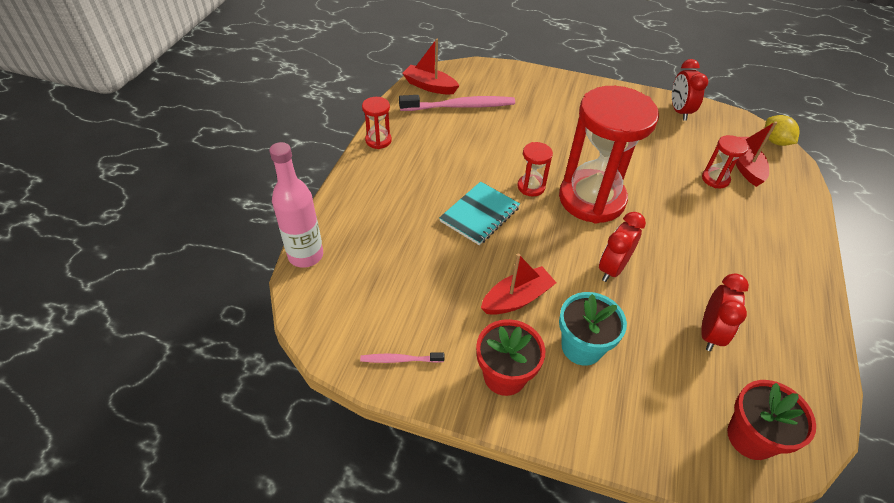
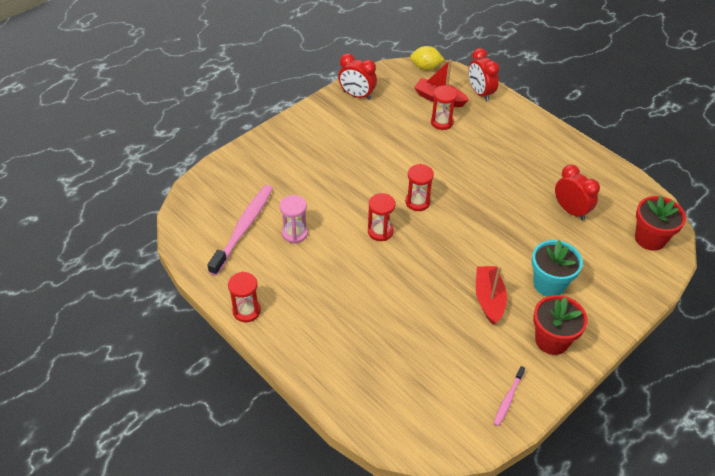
camera: 60 degrees left, 0 degrees up
pink bottle [269,142,323,268] -> none
red boat [402,39,459,95] -> none
turquoise notebook [439,181,520,245] -> none
red hourglass [559,86,659,224] -> red hourglass [405,164,434,211], size x0.43
red clock [599,212,646,282] -> red clock moved to [468,48,499,102]
none -> pink hourglass [279,195,308,244]

